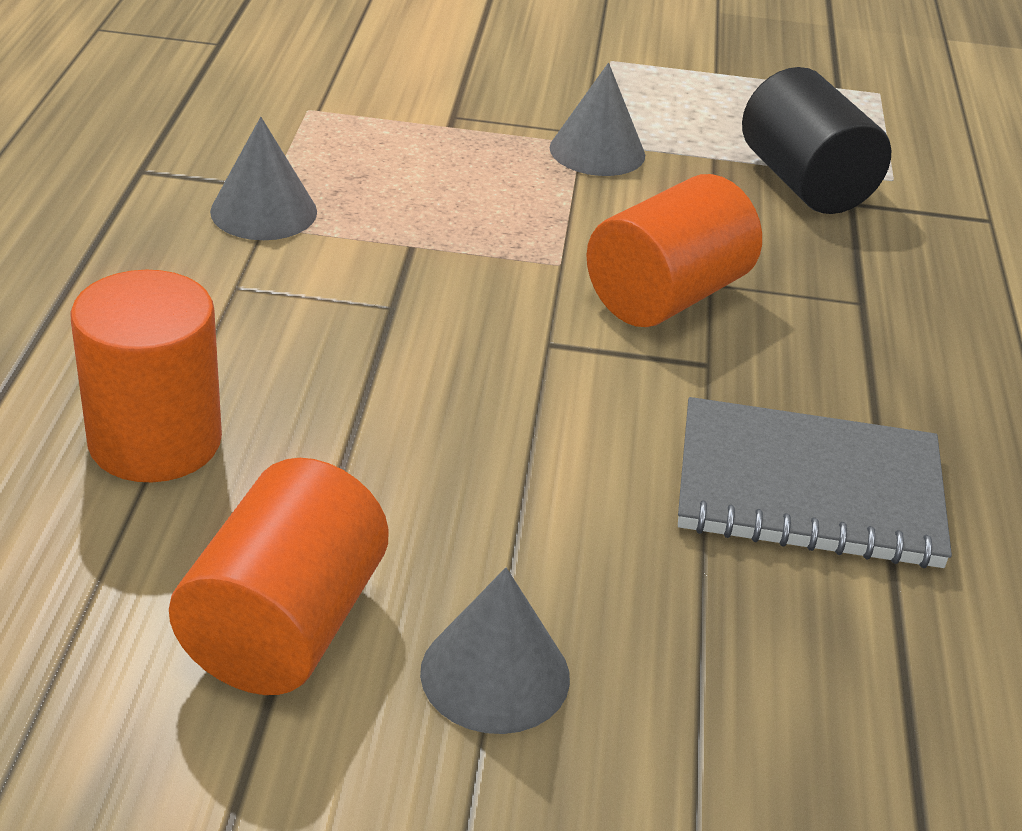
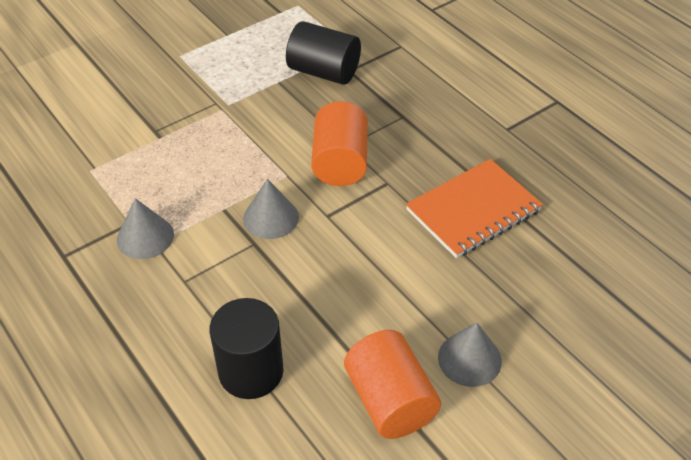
camera: 40 degrees left, 10 degrees up
orange cylinder [70,270,222,482] -> black cylinder [210,298,284,399]
grey cone [550,63,645,176] -> grey cone moved to [243,179,299,239]
grey notebook [678,397,952,568] -> orange notebook [406,159,543,258]

